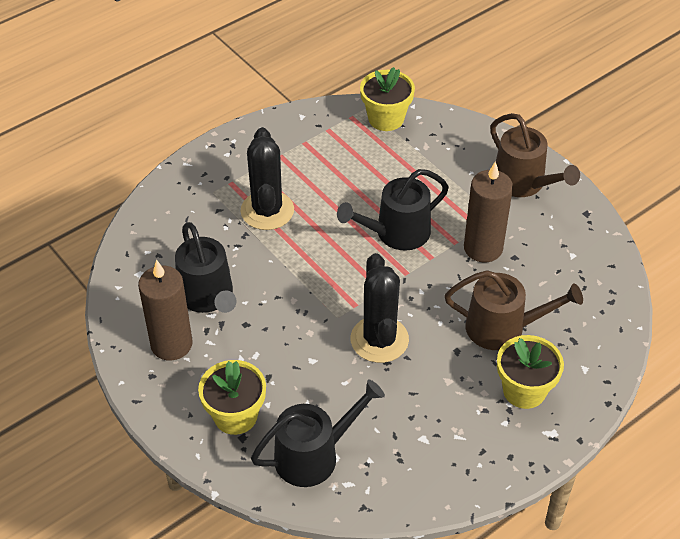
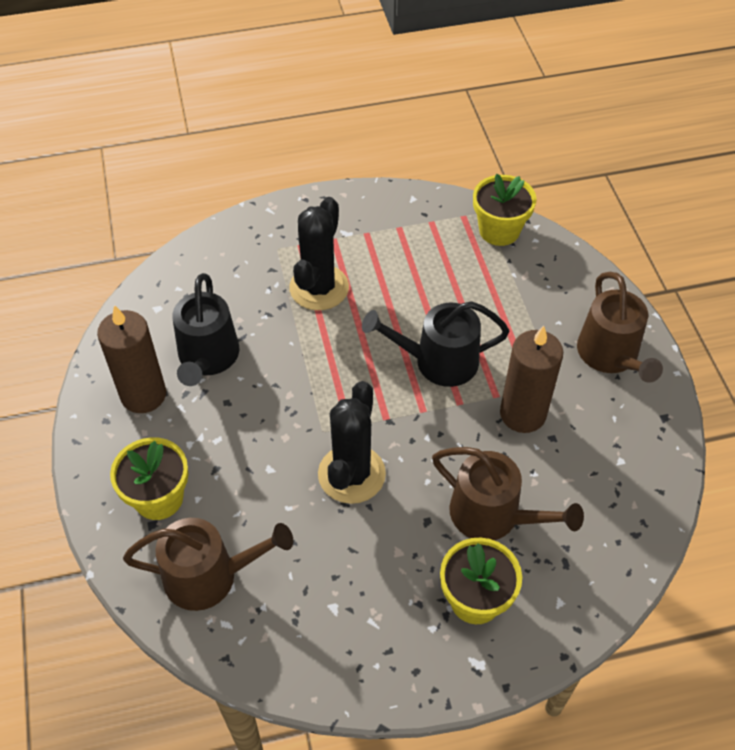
camera: 25 degrees right, 5 degrees up
black watering can [251,380,385,487] -> brown watering can [123,518,293,611]

